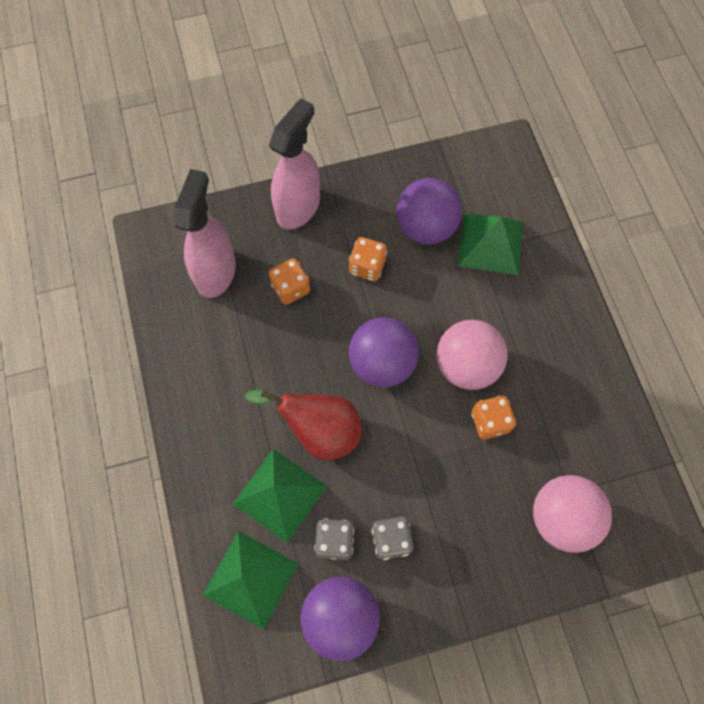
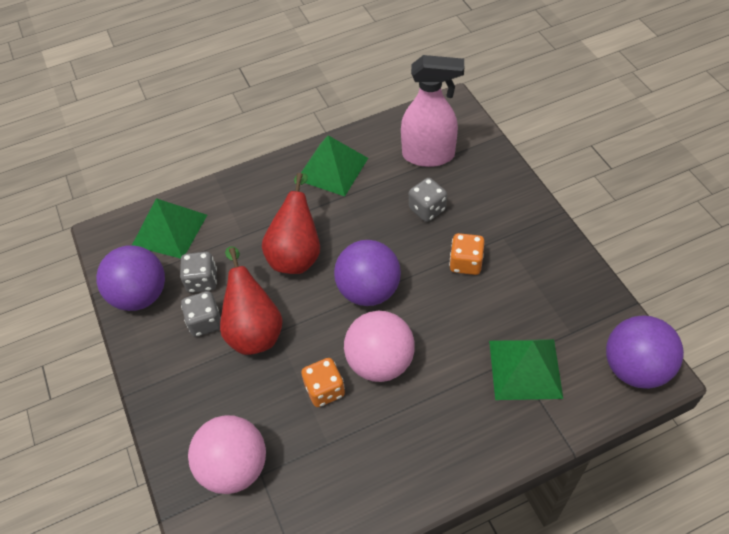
camera: 85 degrees right, 15 degrees down
green pyramid [233,449,327,544] -> green pyramid moved to [301,135,368,196]
pink spray bottle [269,98,320,230] -> none
orange dice [269,258,310,305] -> grey dice [409,178,447,222]
purple ball [396,178,462,245] -> purple ball moved to [606,316,684,389]
none -> red pear [220,246,283,355]

